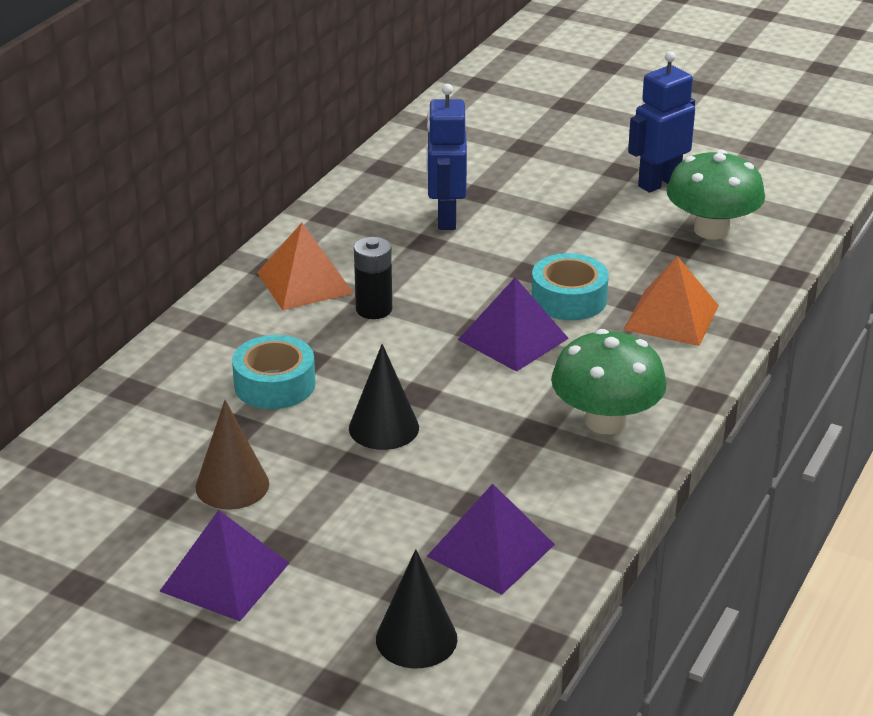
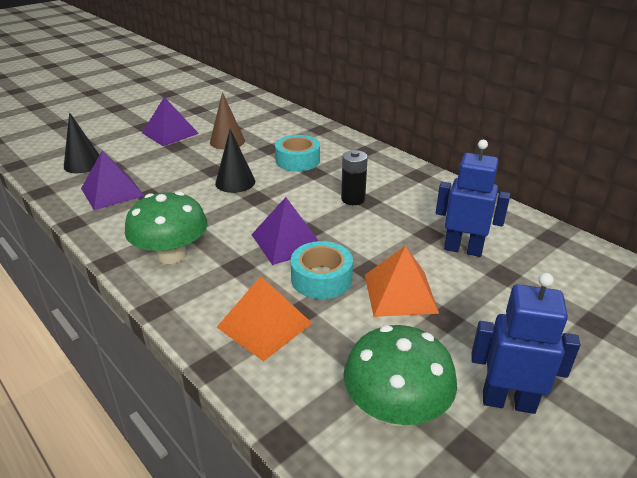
camera: 110 degrees right, 0 degrees up
orange pyramid [257,223,353,310] -> orange pyramid moved to [365,245,439,317]
blue robot [628,51,695,193] -> blue robot turned 60 degrees counterclockwise [471,273,580,414]

